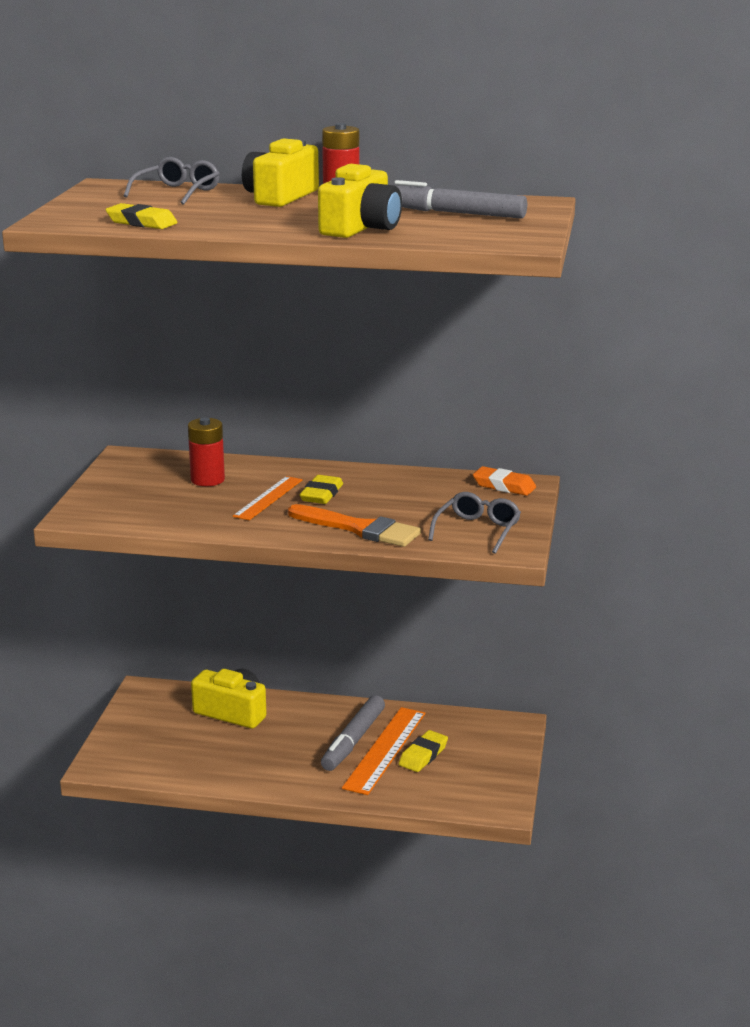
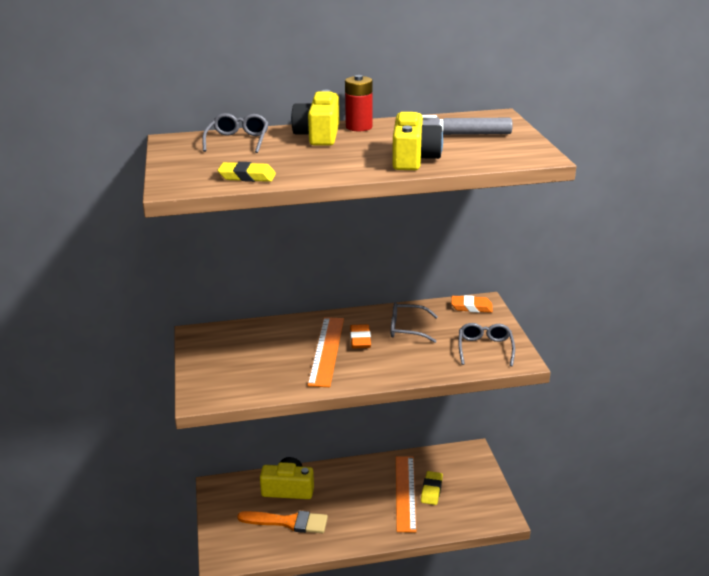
camera: 20 degrees left, 5 degrees up
red battery [188,418,225,486] -> none
orange ruler [233,476,303,520] -> orange ruler [307,317,344,387], size x1.54
orange brush [288,504,421,547] -> orange brush moved to [237,511,328,534]
yellow eraser [300,475,343,504] -> orange eraser [350,324,371,348]
grey marker [321,695,385,771] -> none
none -> grey glasses [391,303,438,343]

